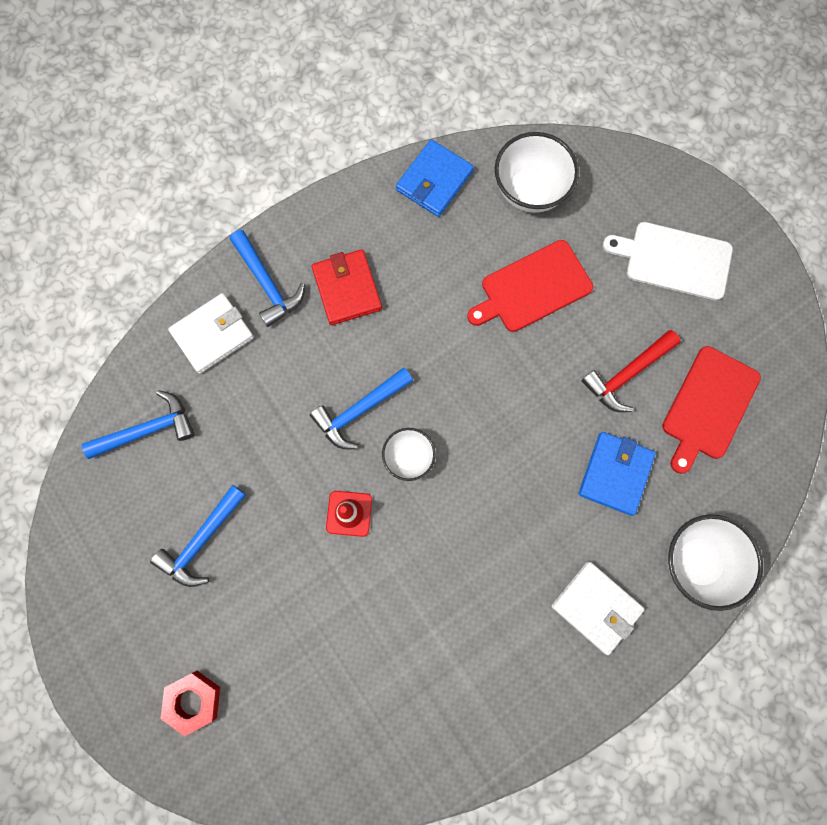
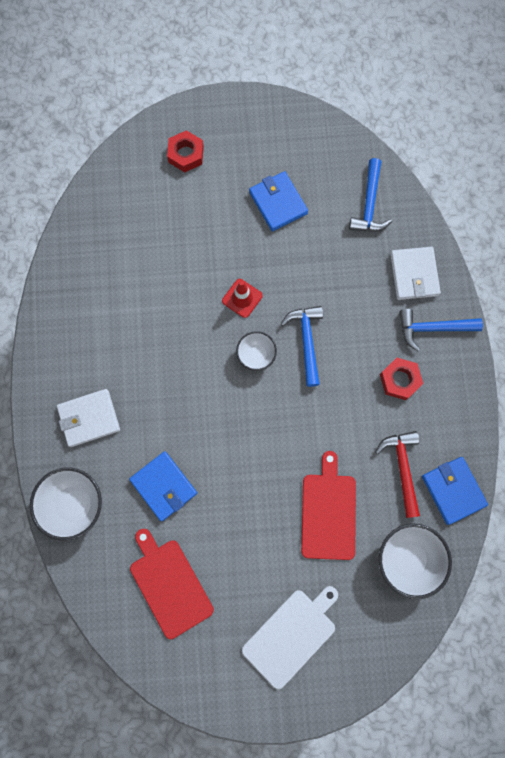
camera: 120 degrees right, 0 degrees up
blue hammer [150,485,246,587] -> blue wallet [249,171,308,232]
red wallet [312,249,382,325] -> red nut [380,358,423,400]
red hammer [581,330,681,412] -> red hammer moved to [376,431,420,518]

